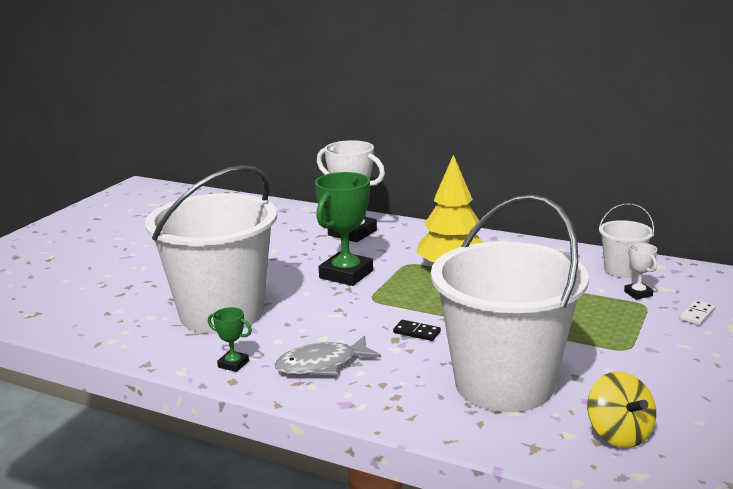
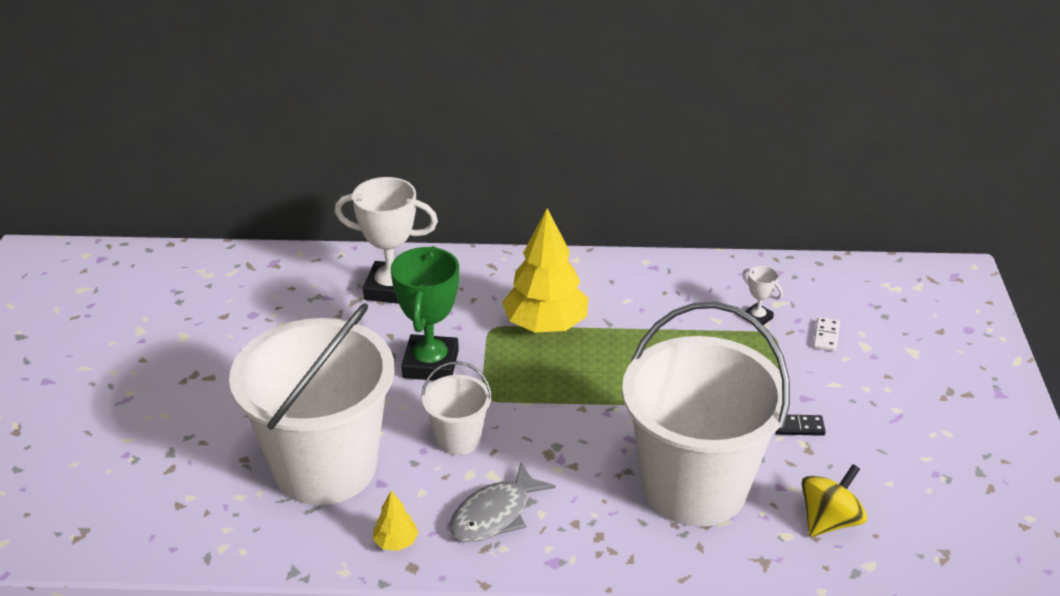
camera: 25 degrees left, 15 degrees up
green trophy [208,307,252,372] -> yellow tree [373,490,419,551]
black domino [393,320,441,341] -> black domino moved to [776,415,826,436]
yellow spinning top [587,372,656,448] -> yellow spinning top turned 90 degrees counterclockwise [801,464,867,537]
white bucket [599,203,655,278] -> white bucket moved to [421,361,492,455]

